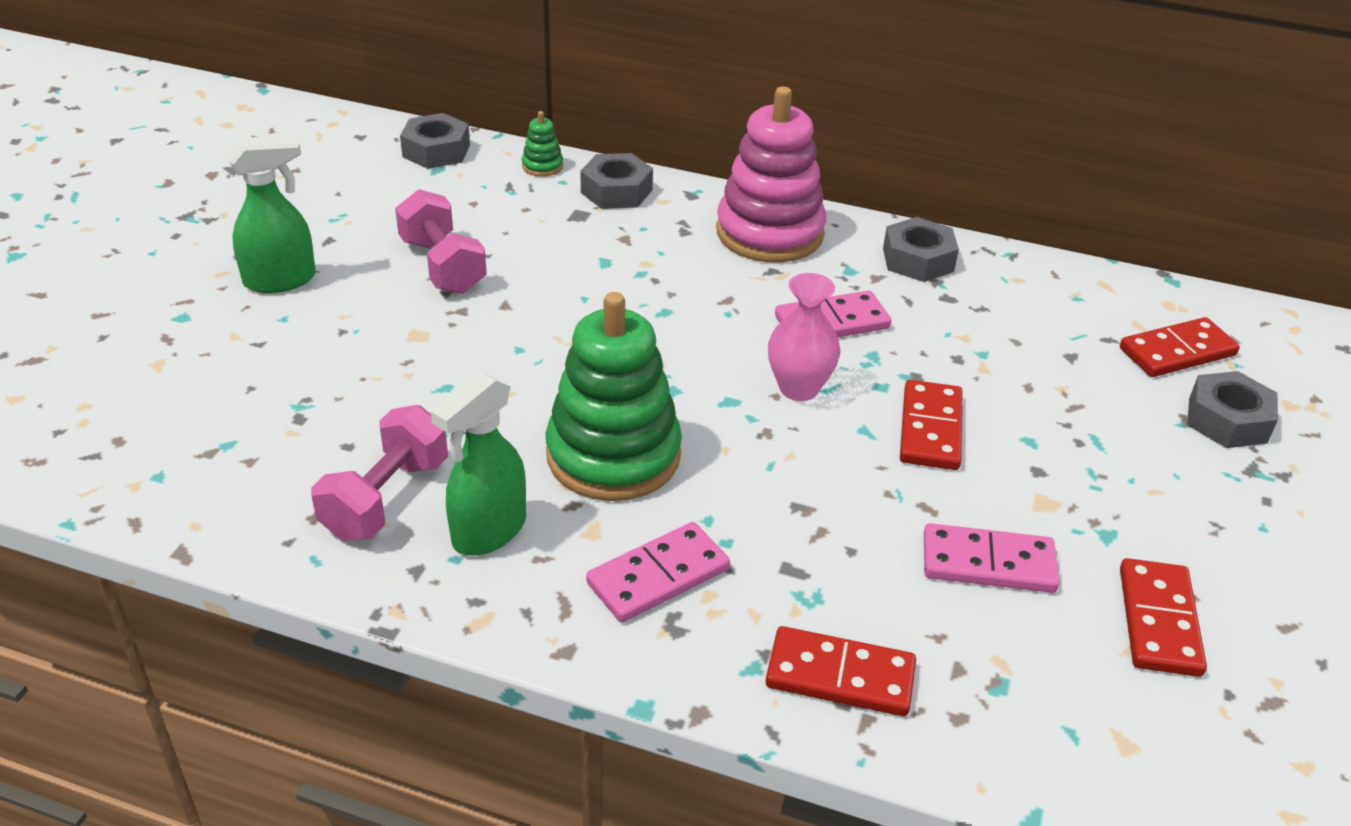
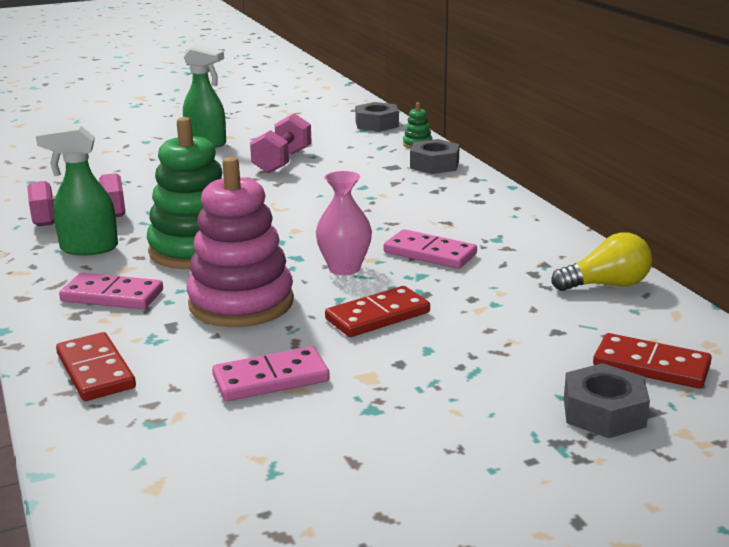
camera: 50 degrees right, 15 degrees down
pink stacking toy [716,86,826,262] -> pink stacking toy moved to [187,157,294,327]
grey nut [883,217,959,282] -> none
pink domino [924,523,1059,593] -> pink domino turned 75 degrees counterclockwise [212,346,330,401]
red domino [1120,558,1207,677] -> none
none -> yellow light bulb [552,232,652,291]

